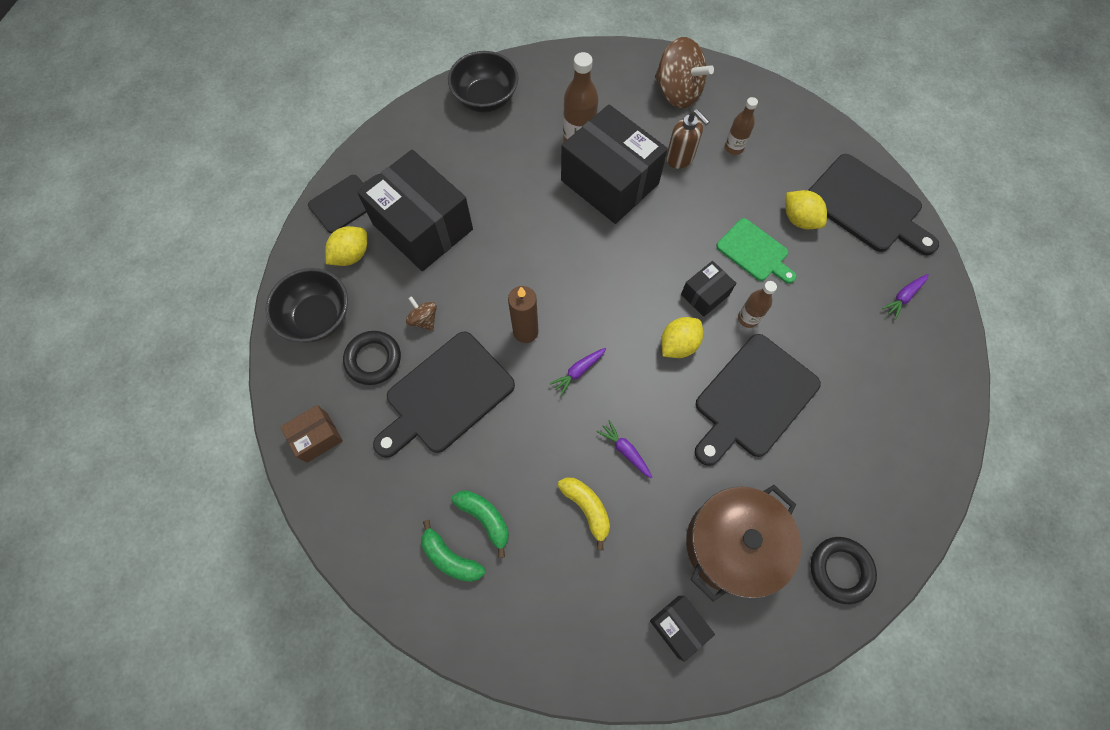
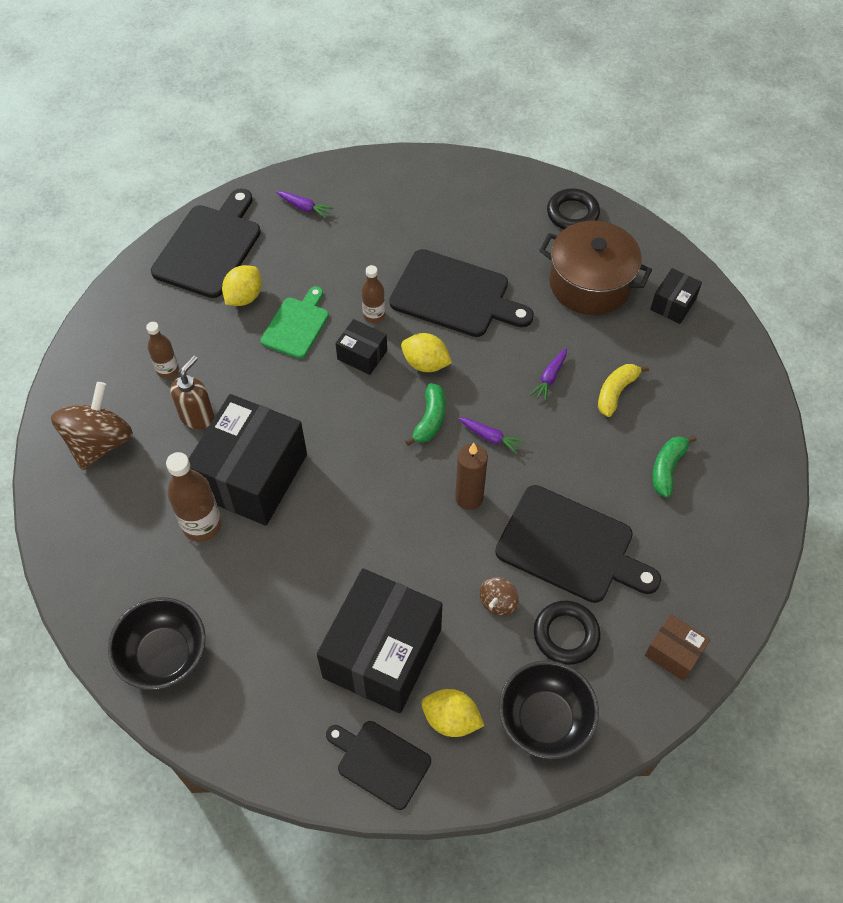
camera: 110 degrees left, 10 degrees down
green banana [421,520,485,582] -> green banana moved to [405,383,445,446]

